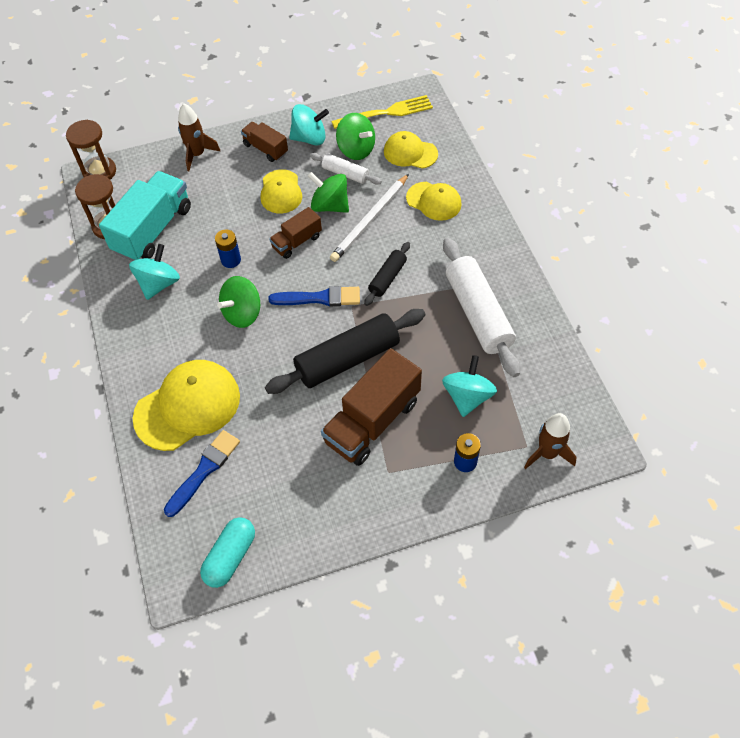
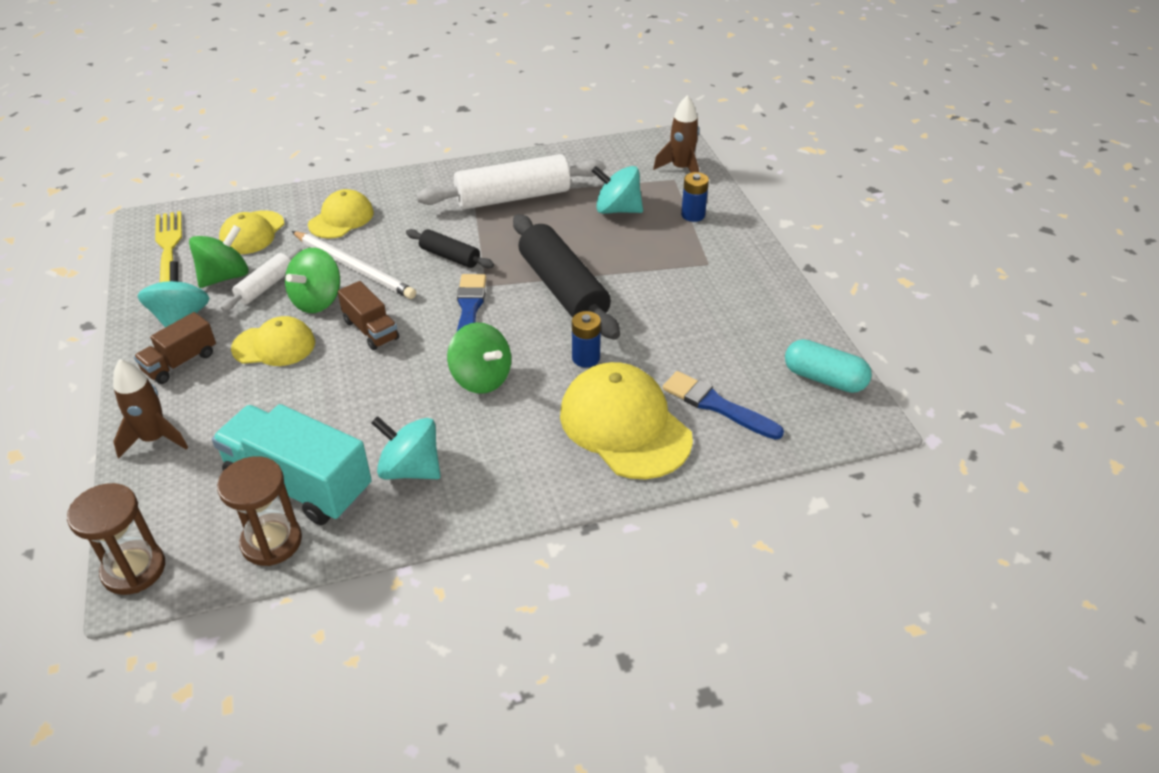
camera: 90 degrees left, 15 degrees down
blue battery [215,229,241,268] -> blue battery moved to [572,311,601,367]
brown truck [321,348,422,466] -> none

